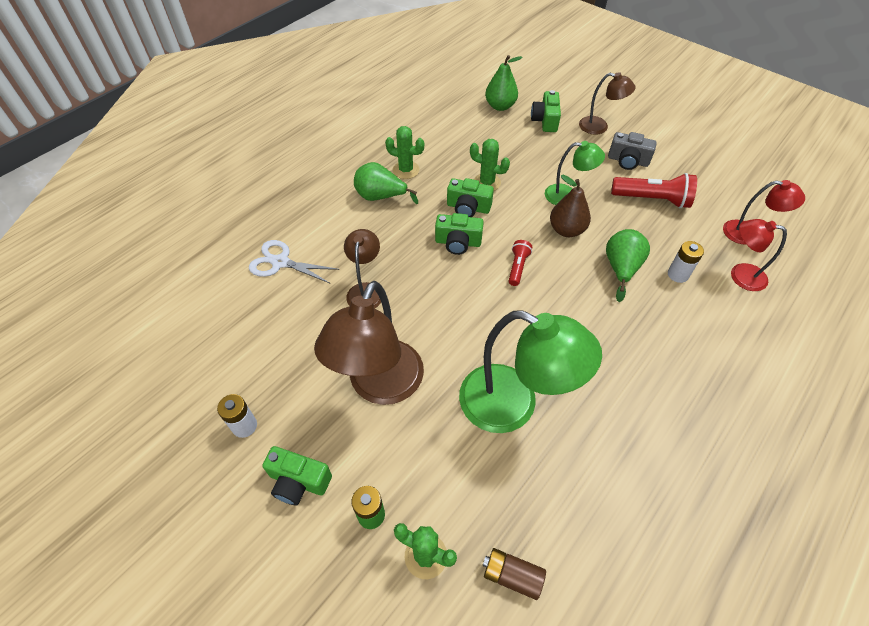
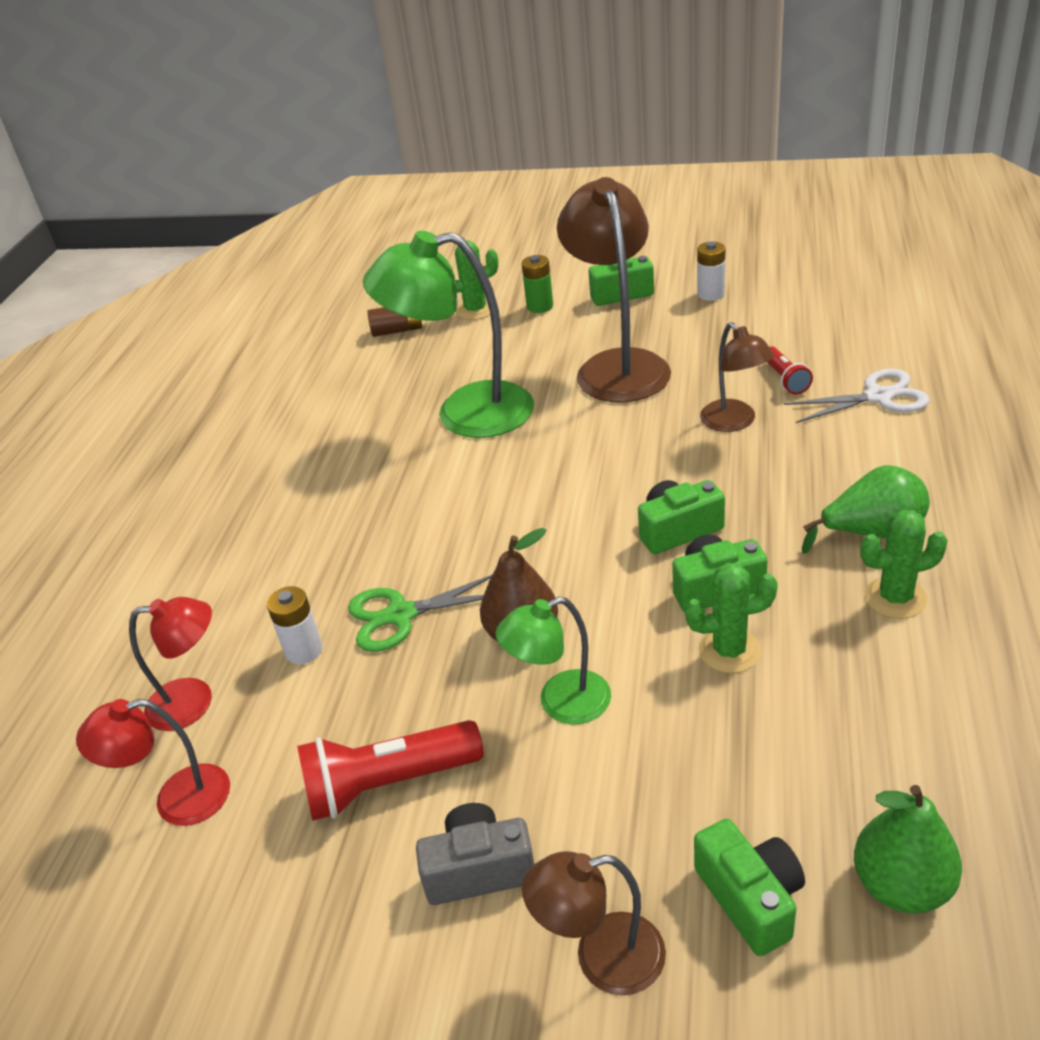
camera: 155 degrees right, 15 degrees down
red flashlight [509,240,532,286] -> red flashlight moved to [767,347,813,394]
green pear [606,229,650,302] -> green scissors [348,574,493,652]

